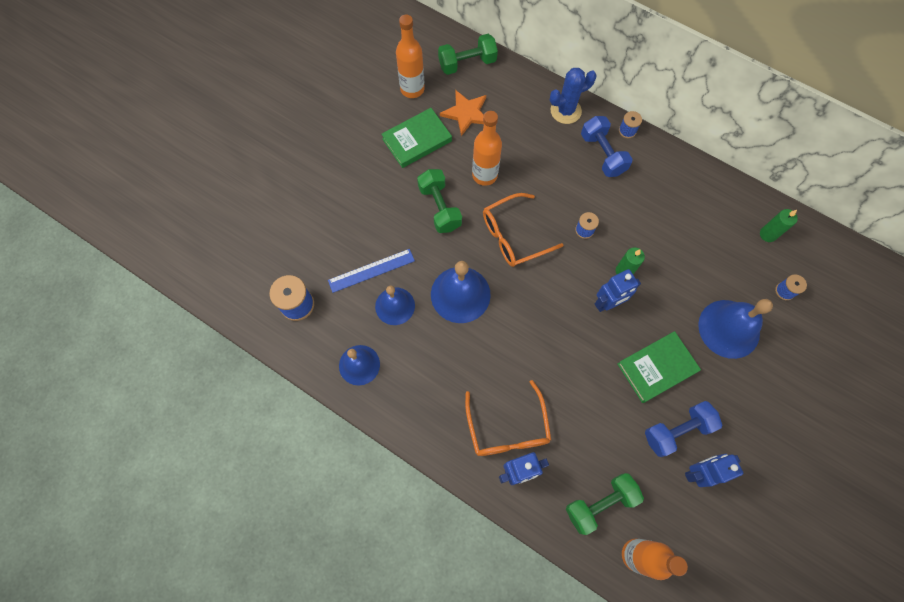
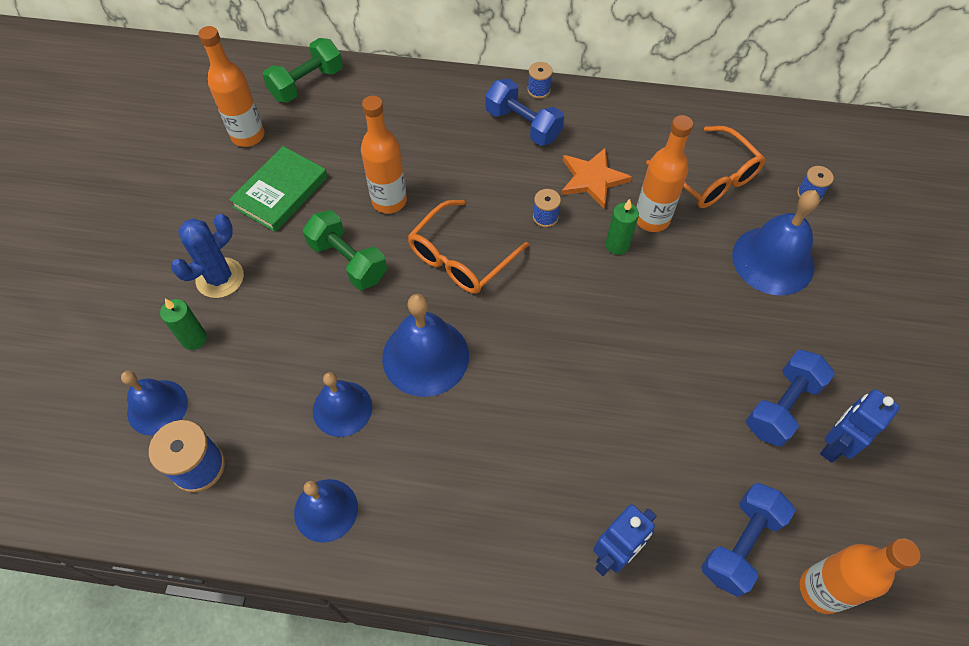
camera: 25 degrees left, 10 degrees down
blue ruler [328,249,415,293] -> none
orange star [440,90,486,136] -> orange star moved to [561,147,632,208]
orange glasses [465,380,551,456] -> orange glasses moved to [646,126,766,208]
blue cactus [550,68,597,124] -> blue cactus moved to [171,214,244,298]
green dumbbell [566,473,644,535] -> blue dumbbell [701,483,795,597]
blue robot [595,269,641,312] -> none
green book [618,331,701,403] -> none
green candle [760,209,798,242] -> green candle moved to [160,299,207,350]
none -> blue bell [121,371,188,436]
none -> orange bottle [636,115,693,232]

